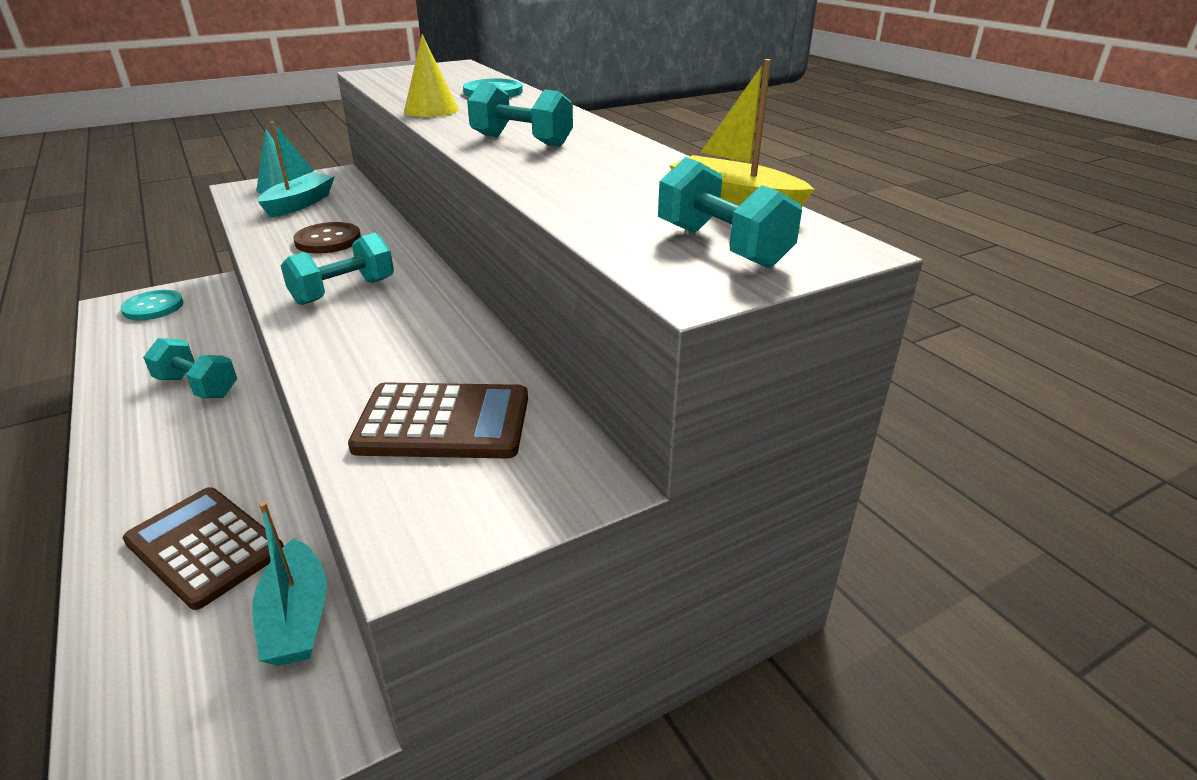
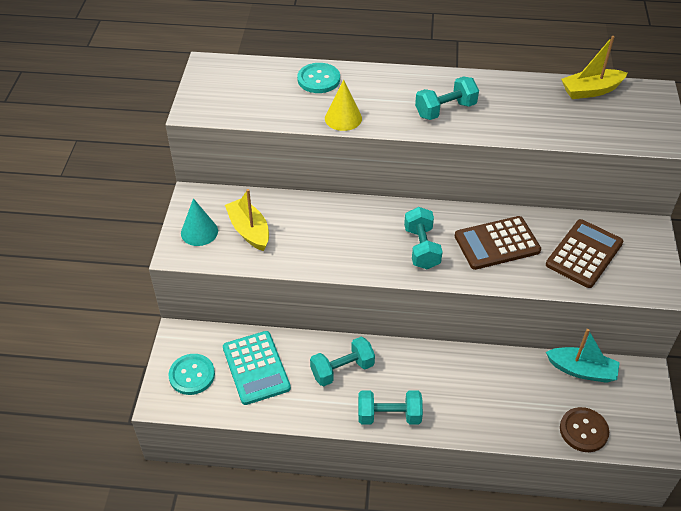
camera: 55 degrees left, 15 degrees up
brown calculator [123,487,284,610] -> brown calculator moved to [455,216,541,270]
turquoise boat [258,121,335,217] -> yellow boat [225,189,269,251]
brown button [293,222,361,254] -> brown button moved to [560,407,609,452]
turquoise dumbbell [658,157,802,269] -> turquoise dumbbell moved to [358,391,423,425]
none -> turquoise calculator [223,331,291,405]

